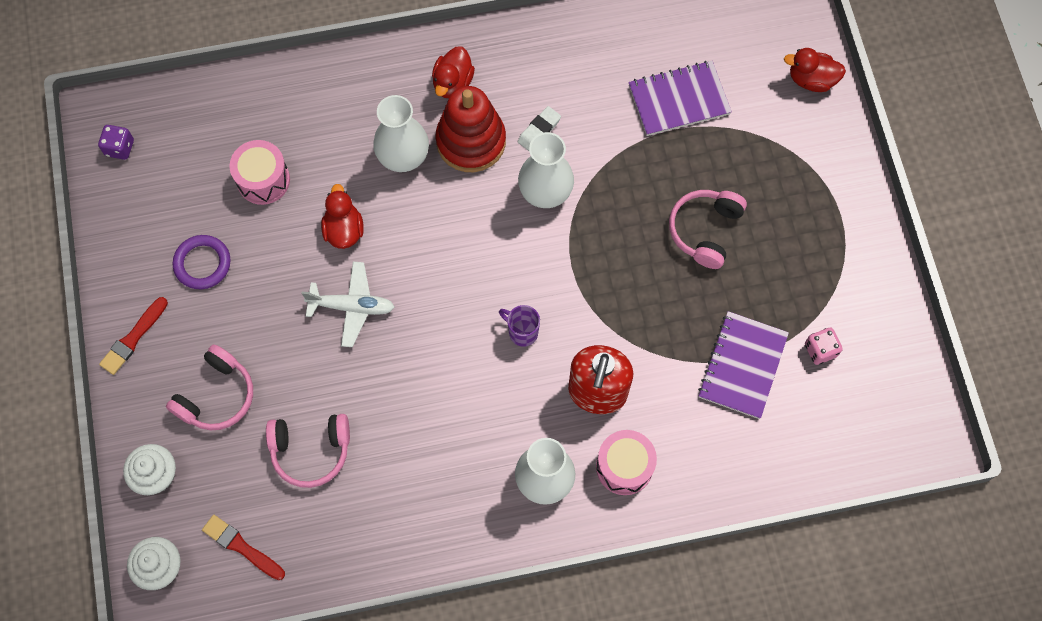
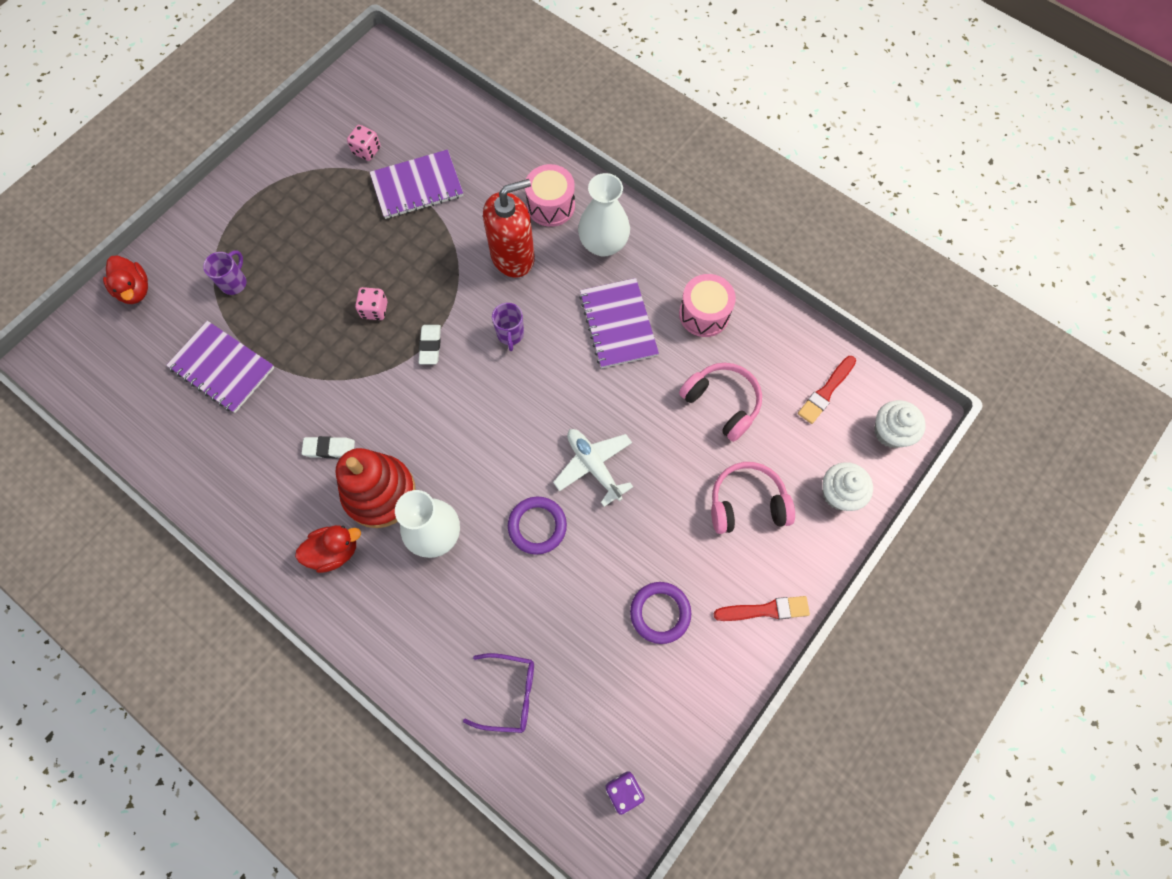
camera: 130 degrees left, 0 degrees up
red brush [202,515,285,580] -> red brush turned 45 degrees clockwise [798,356,856,424]
pink drum [230,140,290,205] -> pink drum moved to [679,274,736,337]
red duck [321,184,364,249] -> purple ring [508,496,567,555]
white vase [518,132,574,208] -> none
pink headphones [669,190,747,269] -> none
none -> purple mug [203,250,247,295]
none -> pink dice [355,287,388,320]
none -> white eraser [418,325,441,364]
none -> purple glasses [463,653,534,733]
none -> purple notebook [579,278,659,369]

